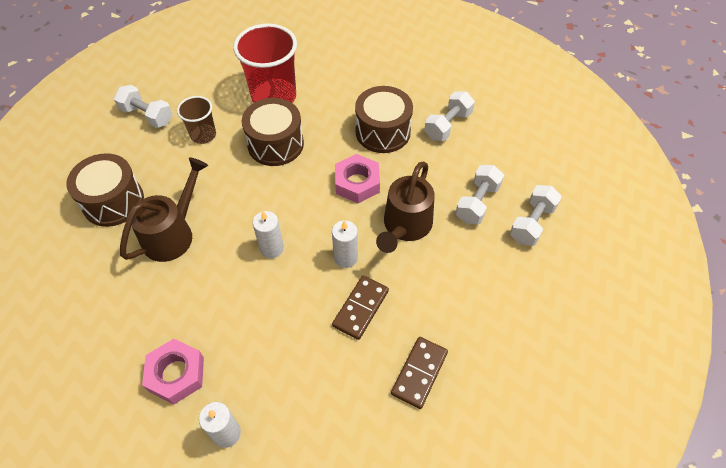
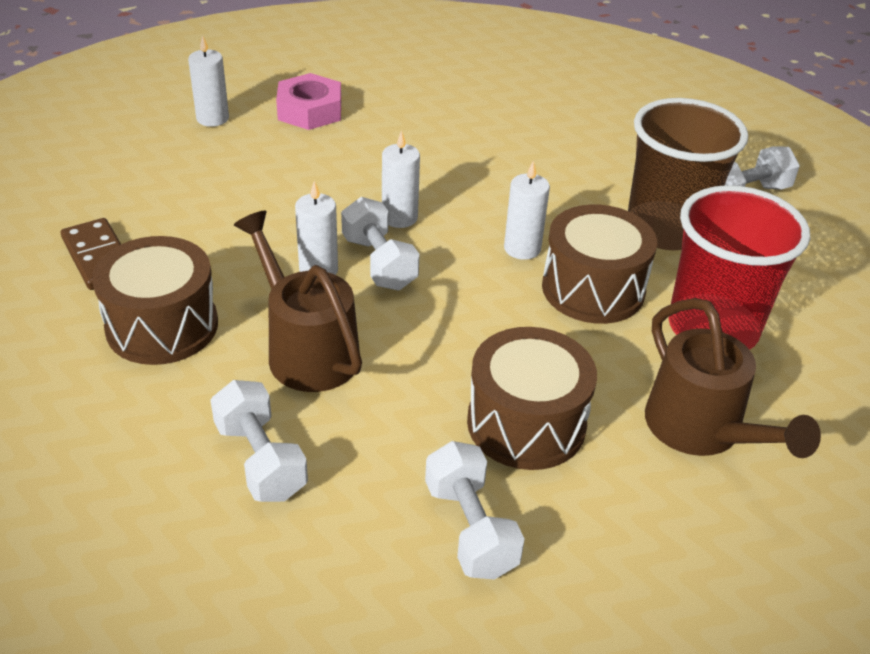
camera: 120 degrees right, 15 degrees down
brown drum [66,153,144,227] -> brown drum moved to [92,236,218,365]
brown watering can [120,157,208,262] -> brown watering can moved to [645,298,821,458]
brown cup [177,96,216,144] -> brown cup [628,98,748,250], size x1.82
brown domino [332,276,389,340] -> none
pink nut [335,154,380,204] -> none
white dumbbell [510,185,562,246] -> white dumbbell moved to [341,197,420,290]
none -> white candle [504,161,550,260]

